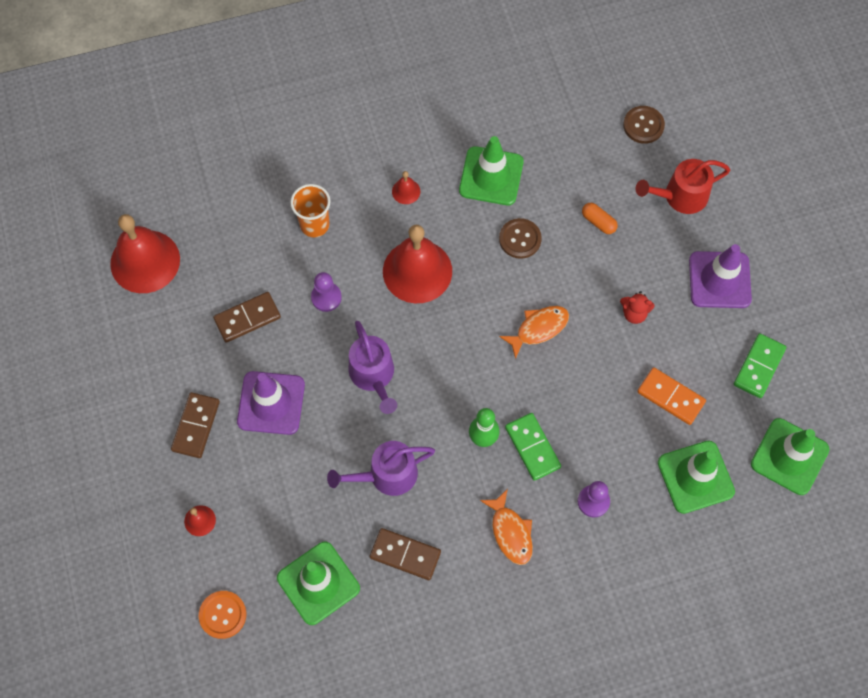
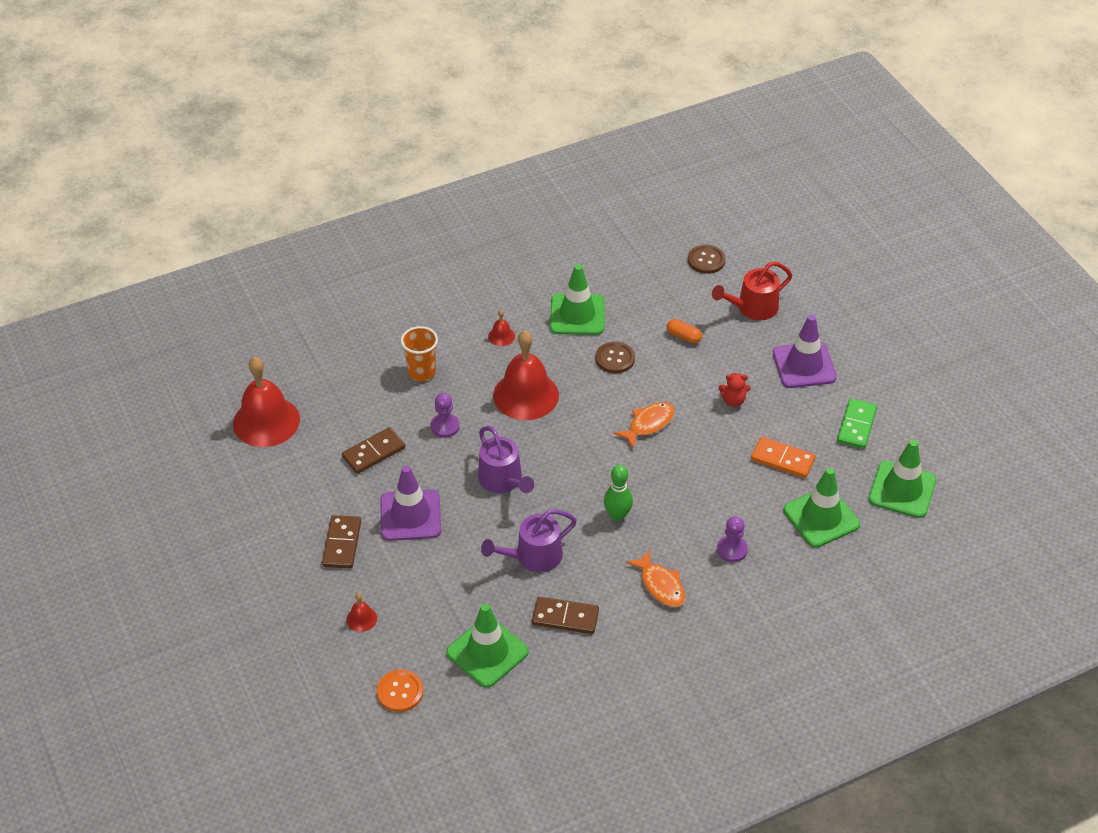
camera: 10 degrees left, 20 degrees down
green domino [505,413,561,481] -> none

